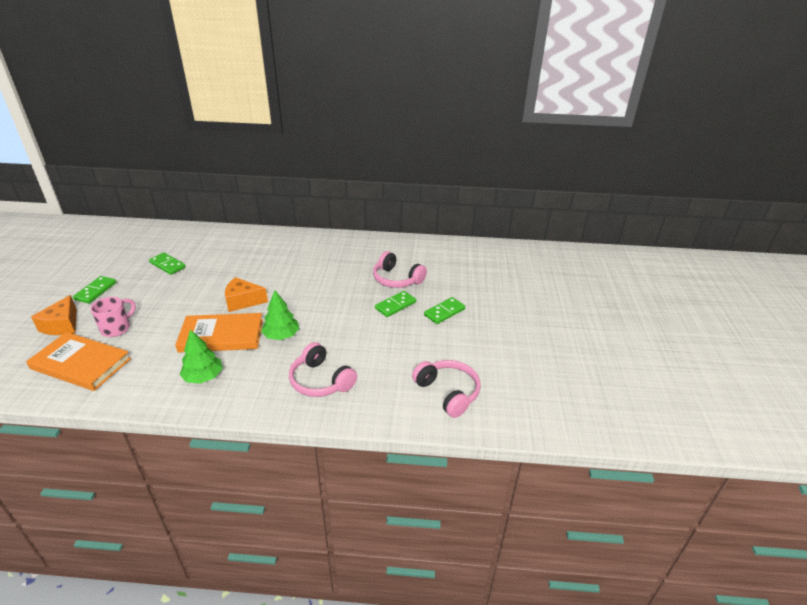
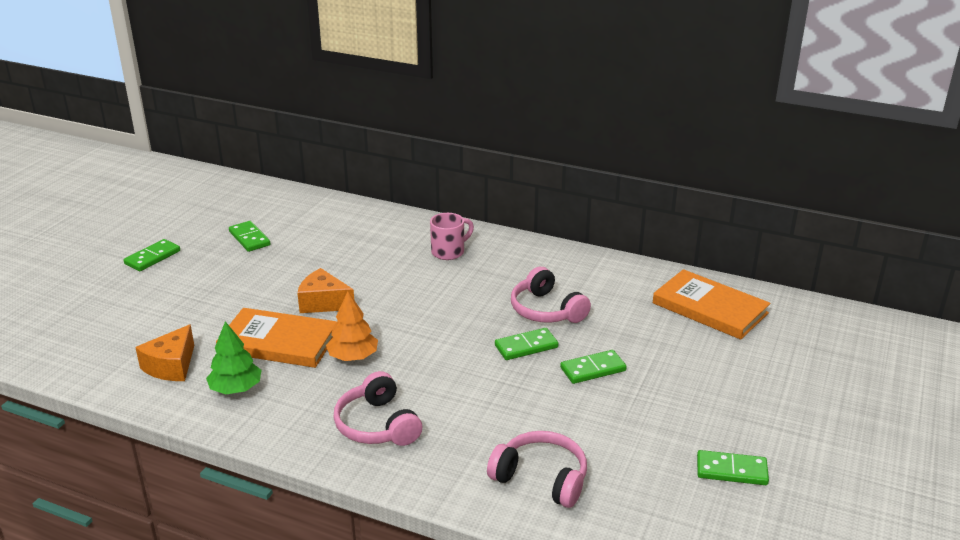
camera: 20 degrees right, 5 degrees down
orange book [26,332,131,391] -> orange book moved to [653,269,770,340]
orange cheese [31,295,77,335] -> orange cheese moved to [135,324,194,381]
pink mug [91,297,136,337] -> pink mug moved to [430,213,474,260]
green tree [261,290,299,340] -> orange tree [326,291,378,361]
pink headphones [412,360,481,418] -> pink headphones turned 45 degrees counterclockwise [487,431,587,508]
none -> green domino [697,450,769,485]

